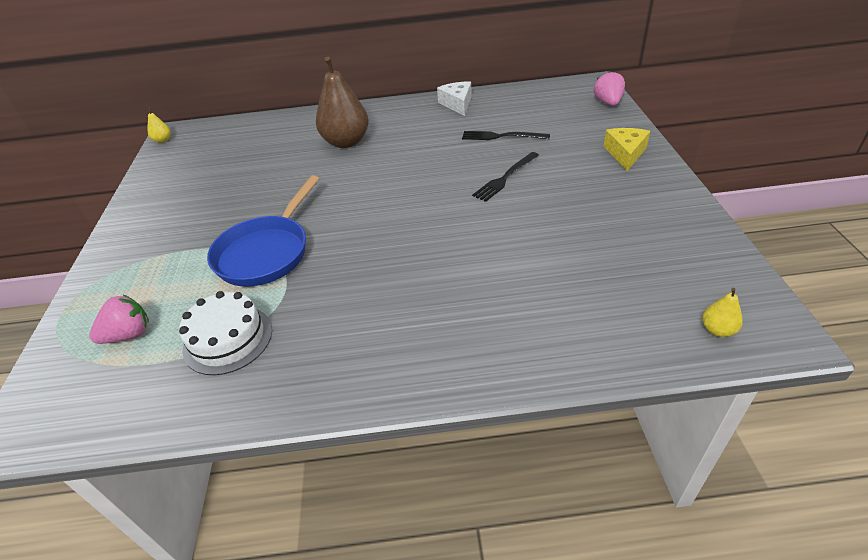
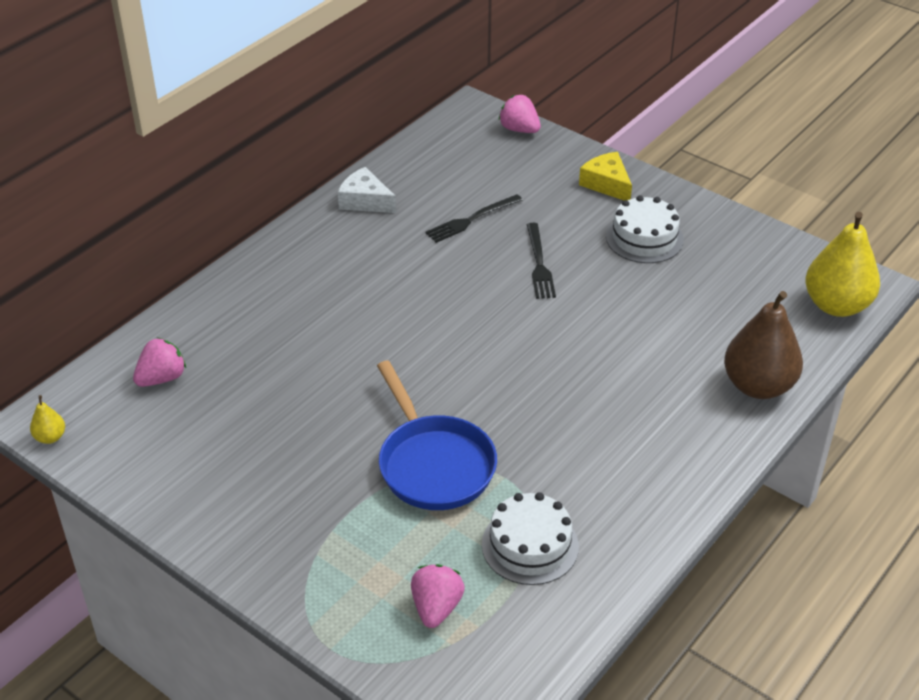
camera: 50 degrees left, 0 degrees up
brown pear [316,57,369,148] -> brown pear moved to [724,291,803,399]
yellow pear [702,288,743,337] -> yellow pear [805,212,880,317], size x2.32
none -> pink strawberry [133,337,186,387]
none -> white cake [606,195,684,263]

